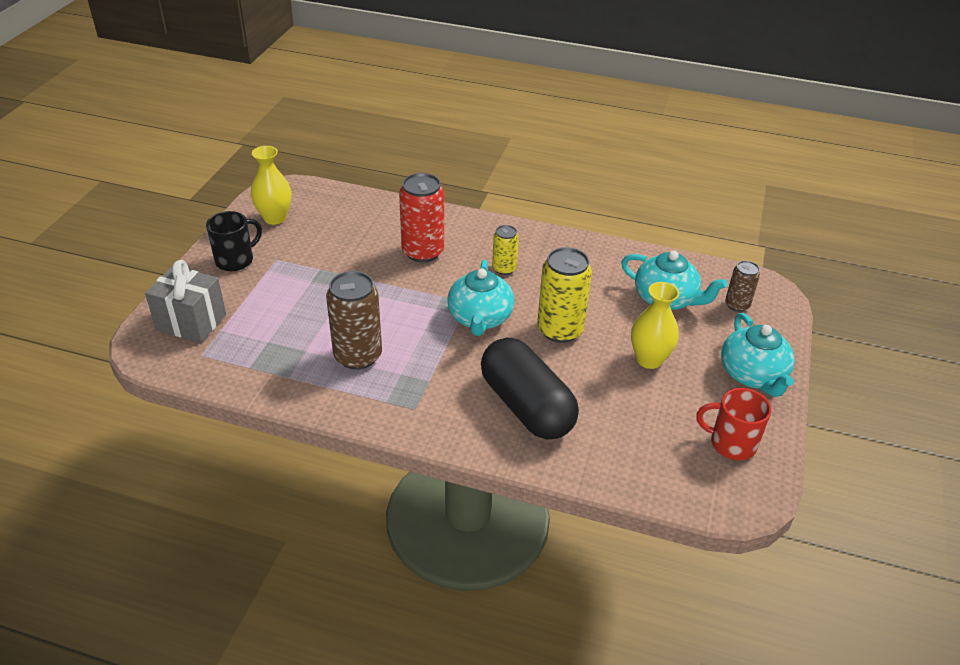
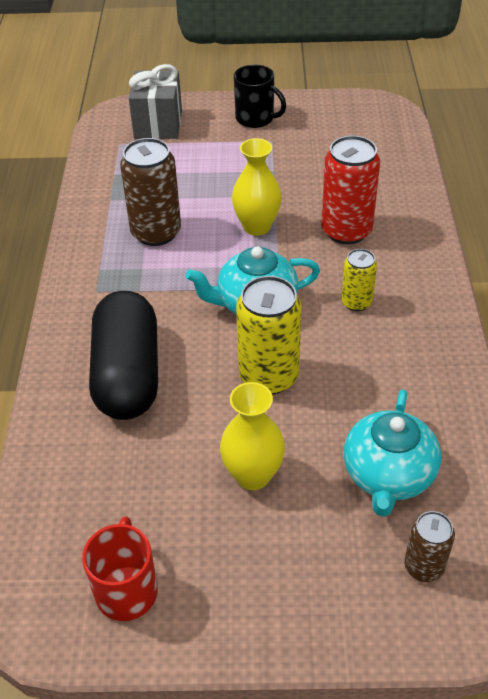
camera: 75 degrees right, 5 degrees up
yellow vase [251,146,291,225] -> yellow vase moved to [232,138,282,236]
black capsule [481,338,579,439] -> black capsule turned 45 degrees counterclockwise [89,291,158,420]
turquoise teapot [721,313,795,397] -> none

